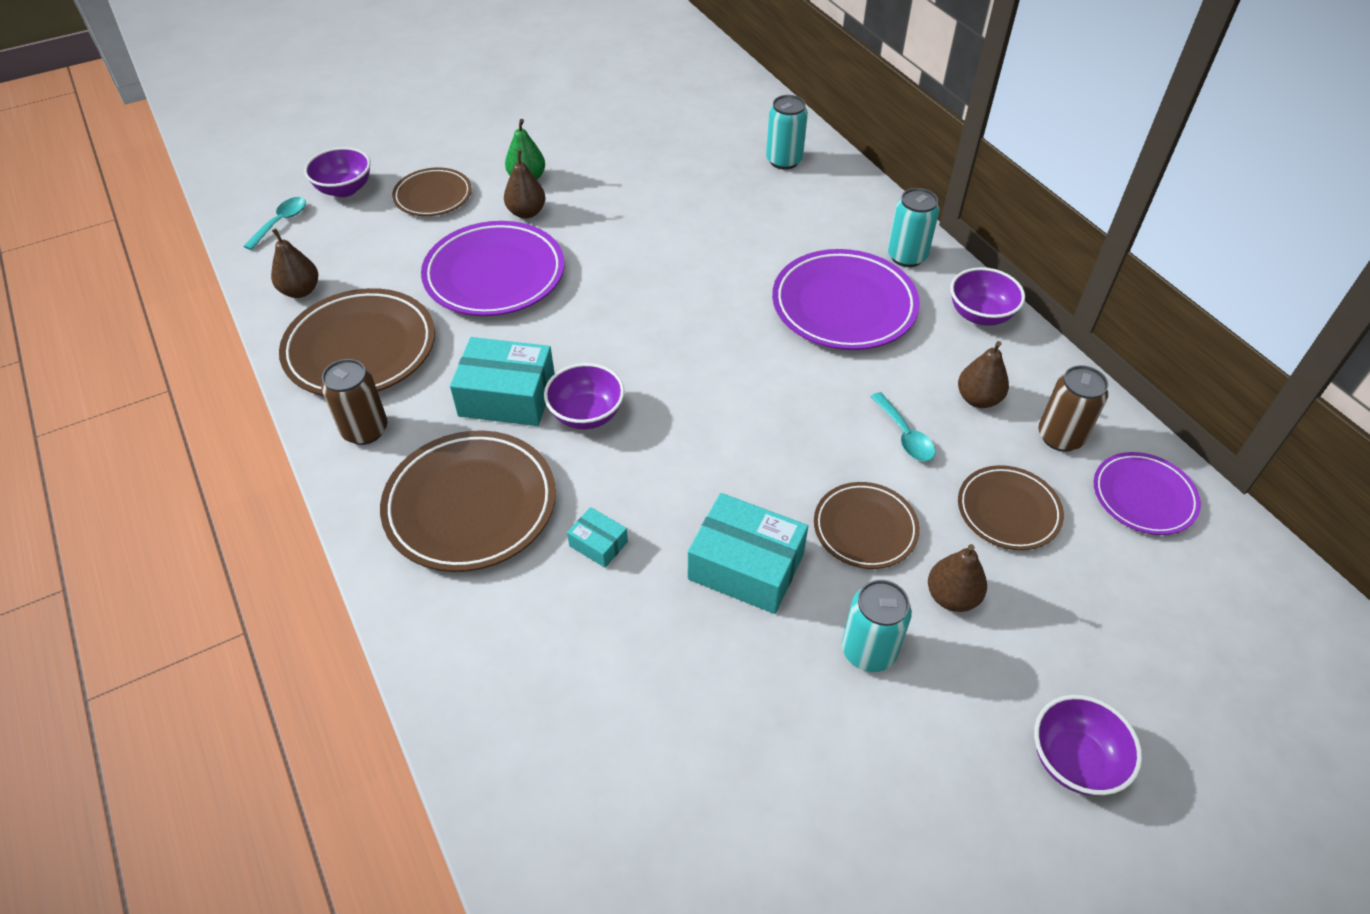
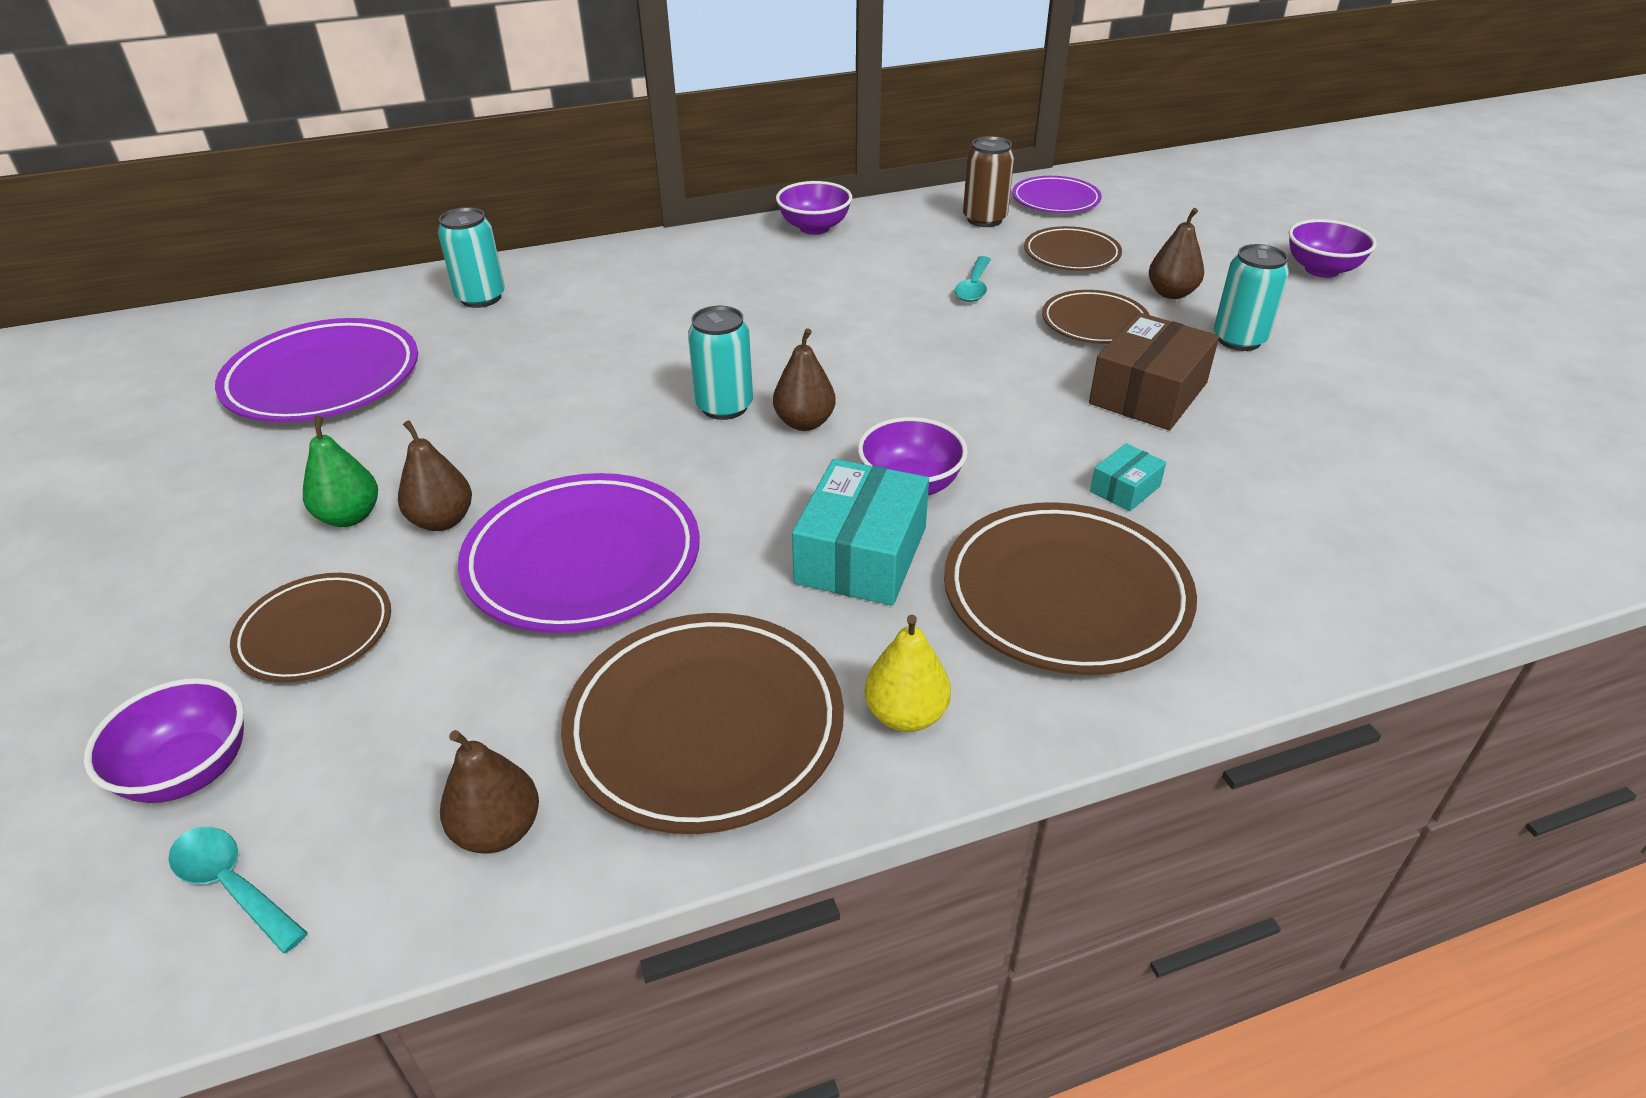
camera: 80 degrees left, 10 degrees down
brown can [321,359,387,445] -> yellow pear [865,614,951,732]
turquoise box [688,493,808,614] -> brown box [1089,312,1219,430]
purple plate [772,249,920,350] -> purple plate moved to [215,318,418,422]
turquoise spoon [871,392,935,461] -> turquoise spoon turned 120 degrees clockwise [955,256,991,302]
turquoise can [888,188,939,267] -> turquoise can moved to [688,306,753,420]
brown pear [958,341,1009,408] -> brown pear moved to [773,328,836,431]

